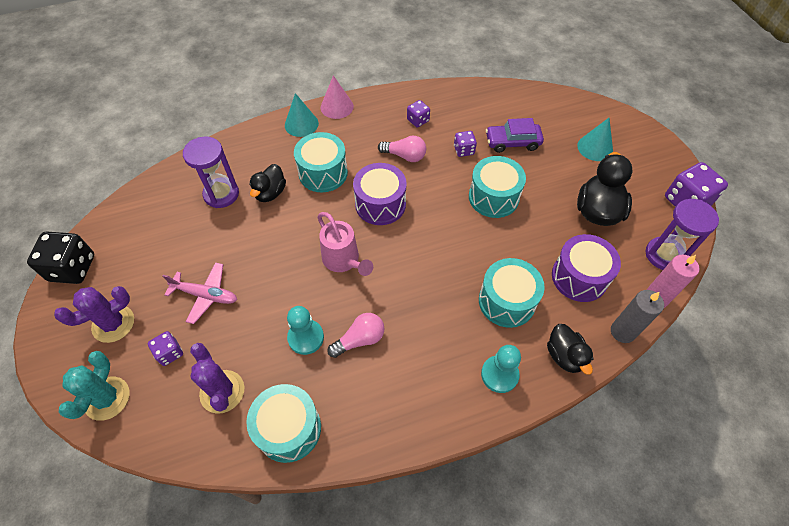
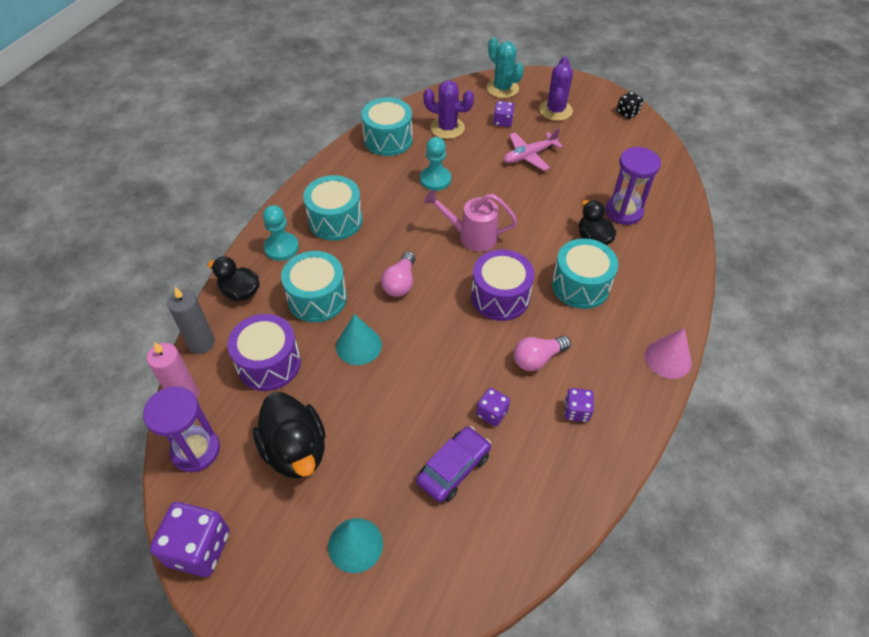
camera: 135 degrees right, 5 degrees down
black dice [27,232,94,284] -> black dice [617,91,643,119], size x0.54
turquoise cone [285,93,319,137] -> turquoise cone moved to [336,314,382,365]
pink light bulb [327,313,385,358] -> pink light bulb moved to [381,252,415,297]
turquoise drum [469,156,526,218] -> turquoise drum moved to [303,175,363,241]

